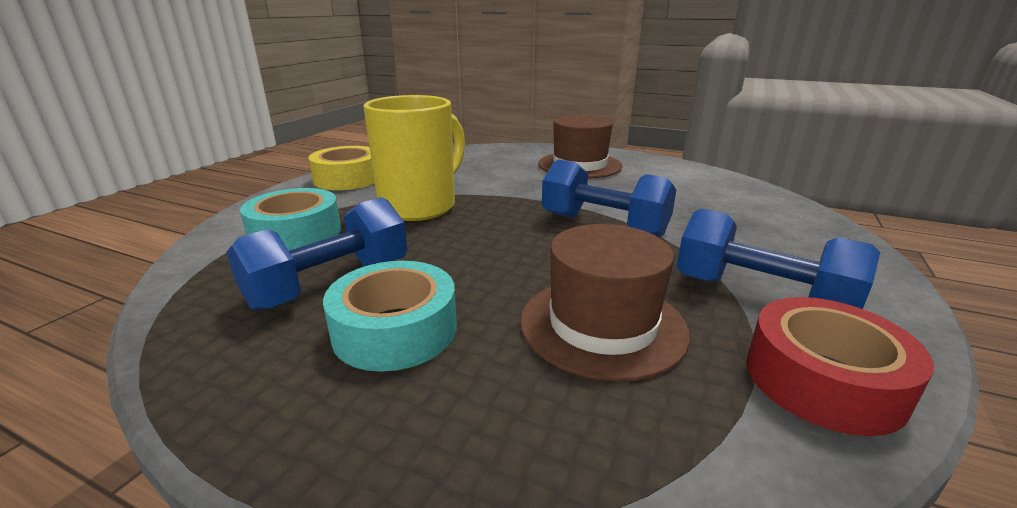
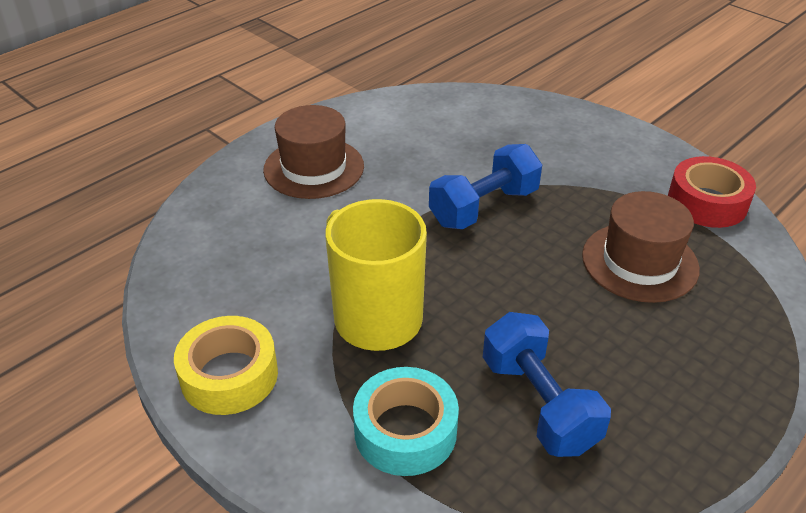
camera: 70 degrees left, 15 degrees up
turquoise tape [323,261,457,372] -> none
blue dumbbell [677,209,880,309] -> none

